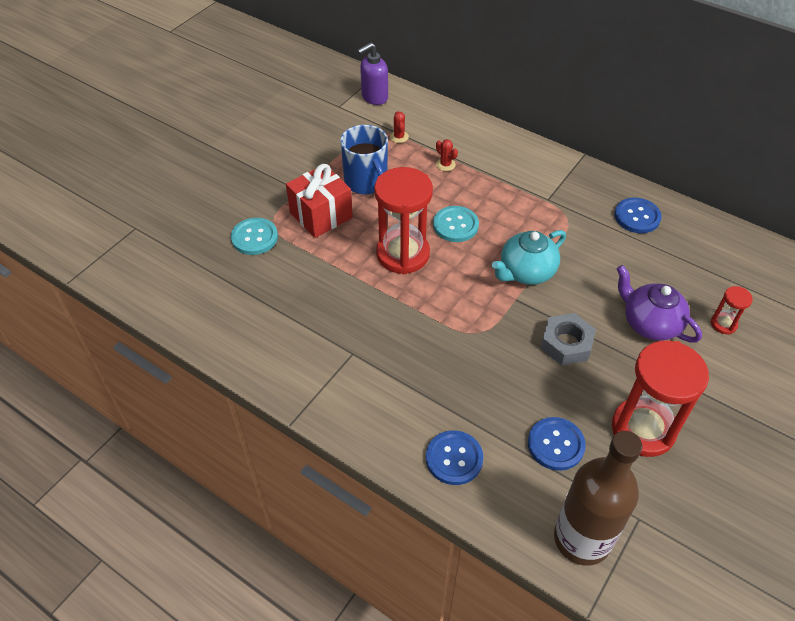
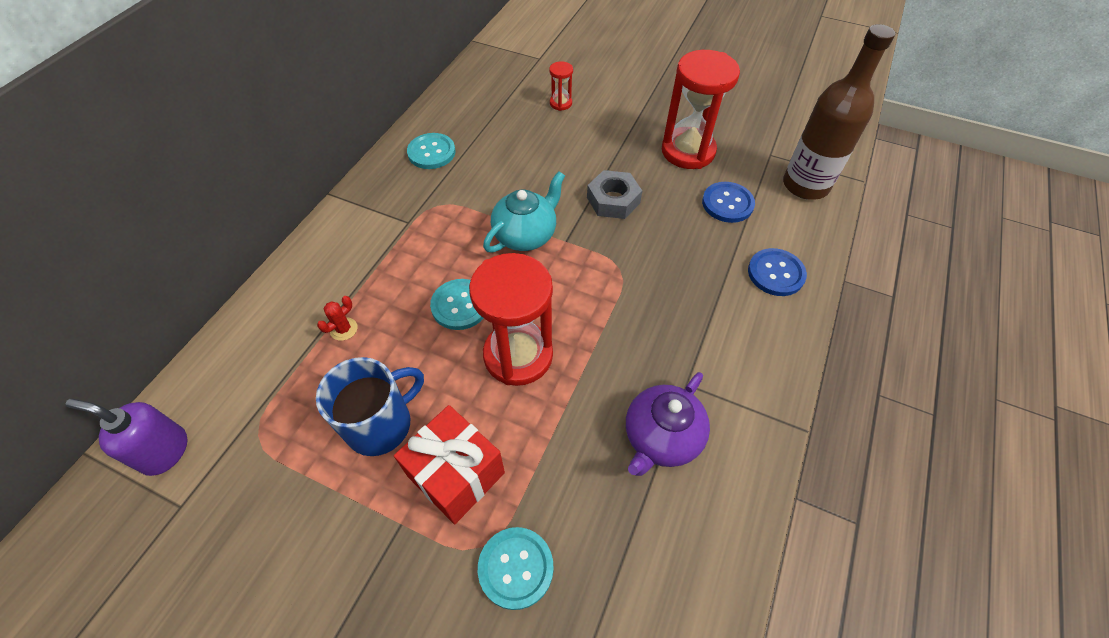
camera: 100 degrees left, 5 degrees up
purple soap dispenser [357,43,388,105] -> purple soap dispenser turned 150 degrees clockwise [65,399,188,476]
red cactus [390,111,409,143] -> none
turquoise teapot [492,230,566,285] -> turquoise teapot turned 90 degrees counterclockwise [483,171,565,252]
blue button [614,197,662,233] -> turquoise button [407,133,455,169]
purple teapot [617,265,702,343] -> purple teapot moved to [626,372,710,476]

